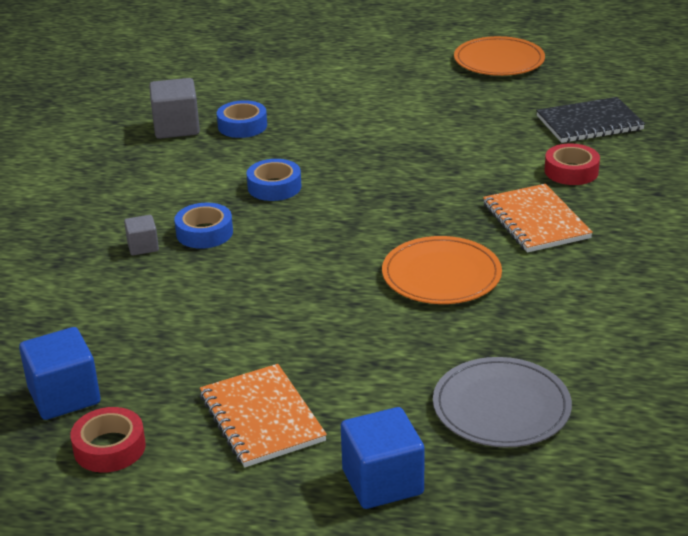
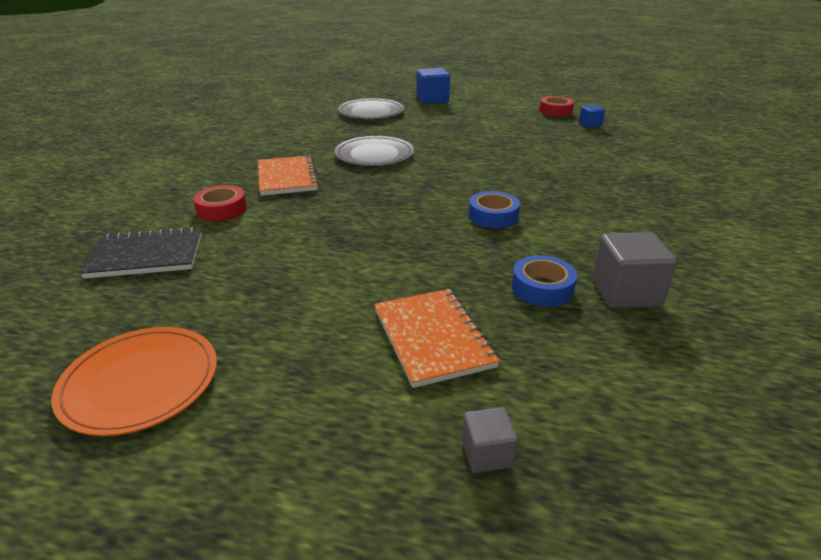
camera: 175 degrees left, 0 degrees up
blue cube [19,327,100,420] -> blue cube [579,105,605,128], size x0.55
grey cube [124,215,159,256] -> grey cube moved to [462,407,518,473]
blue tape [174,203,233,249] -> none
orange notebook [200,364,327,467] -> orange notebook moved to [374,289,500,388]
orange plate [382,236,502,304] -> grey plate [334,136,414,166]

